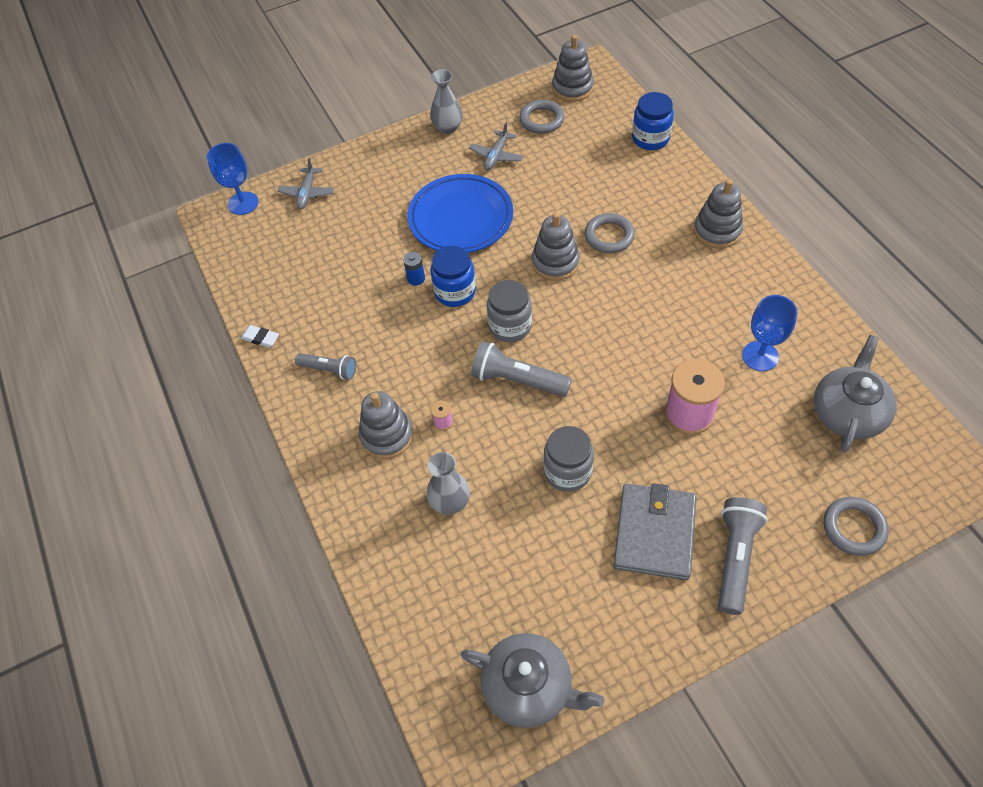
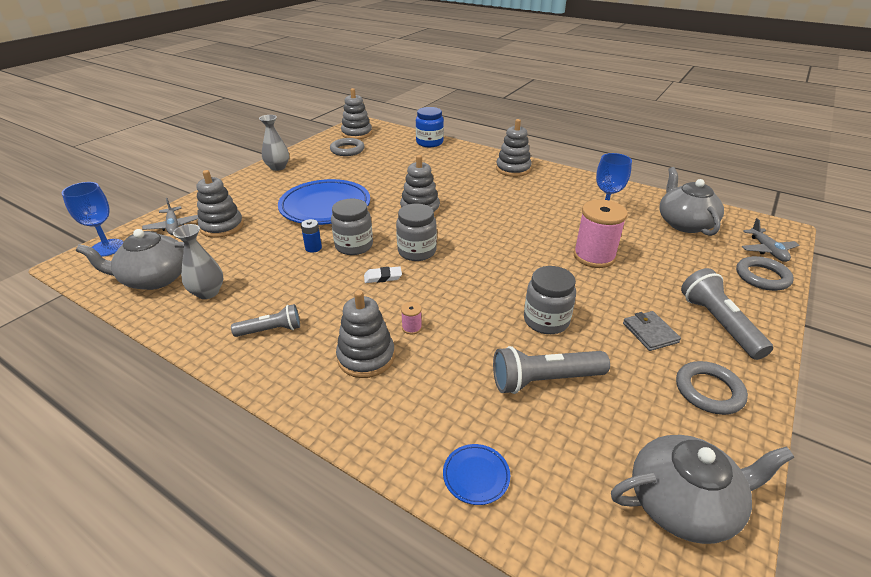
camera: 35 degrees left, 20 degrees down
white eraser [241,325,279,348] -> white eraser moved to [364,266,402,283]
grey vase [427,452,470,515] -> grey vase moved to [173,224,223,299]
blue jar [430,246,476,307] -> grey jar [331,199,373,255]
grey plane [469,122,524,170] -> grey plane moved to [742,218,799,262]
grey flashlight [471,341,572,397] -> grey flashlight moved to [493,346,610,394]
grey ring [585,213,635,253] -> grey ring moved to [676,361,748,415]
grey wallet [614,483,696,580] -> grey wallet [623,311,681,351], size x0.52
none -> grey teapot [76,229,184,290]
none -> grey stacking toy [196,170,243,238]
none -> blue plate [443,444,510,505]

